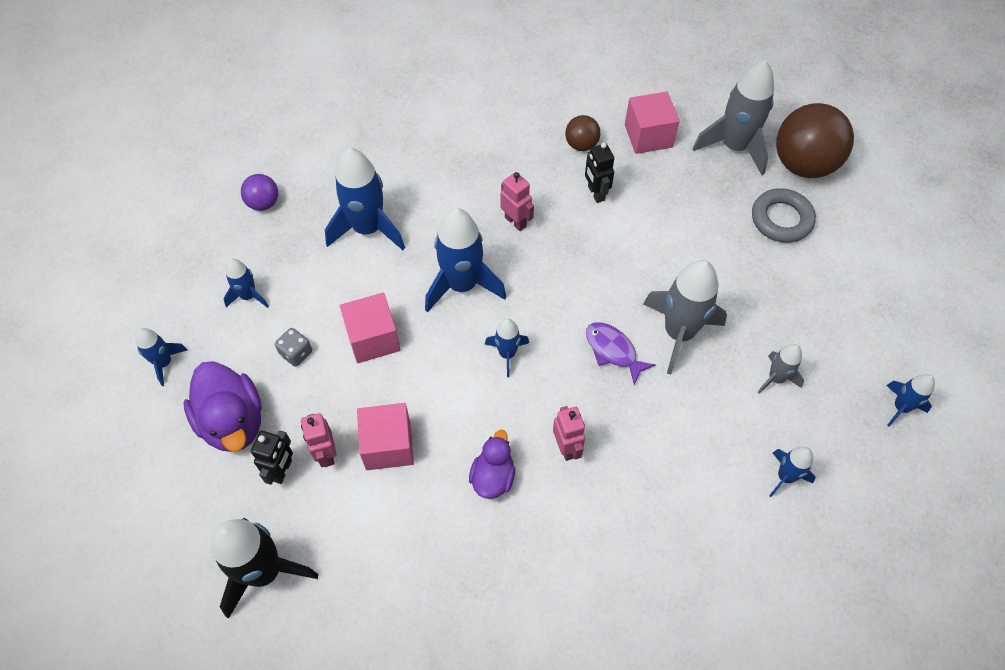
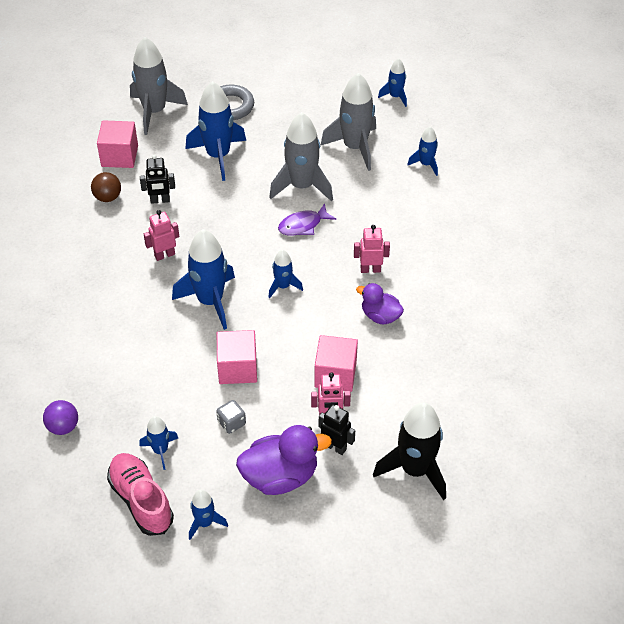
camera: 75 degrees left, 10 degrees down
blue rocket [325,148,405,250] -> blue rocket moved to [186,81,246,181]
grey rocket [758,344,804,394] -> grey rocket [320,73,376,171], size x1.89
brown ball [776,103,854,178] -> none
none -> pink shoe [107,453,174,536]

